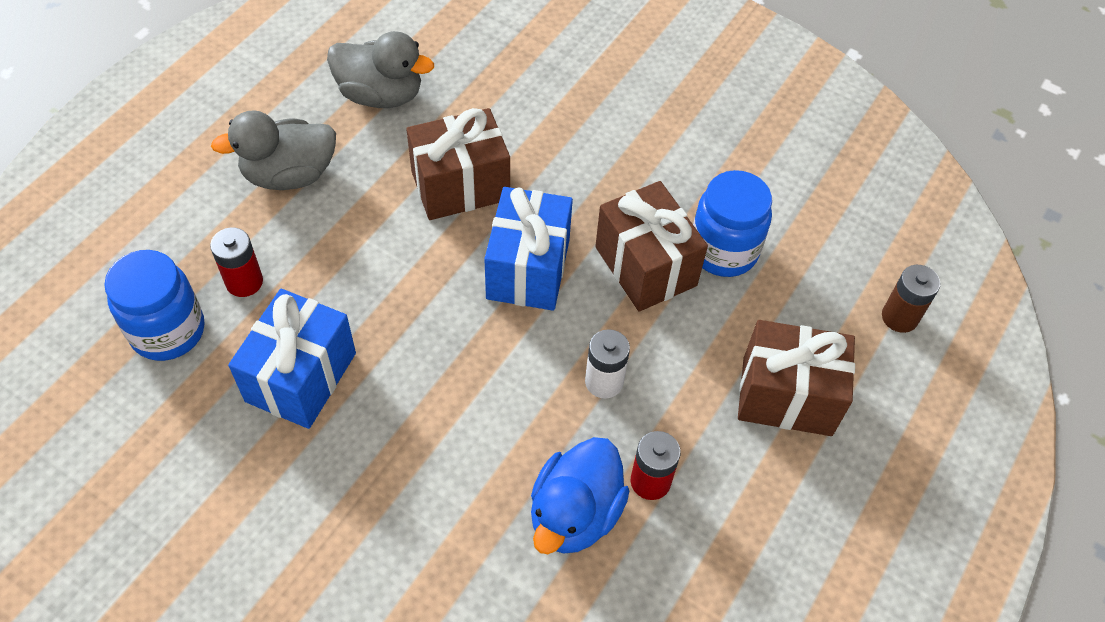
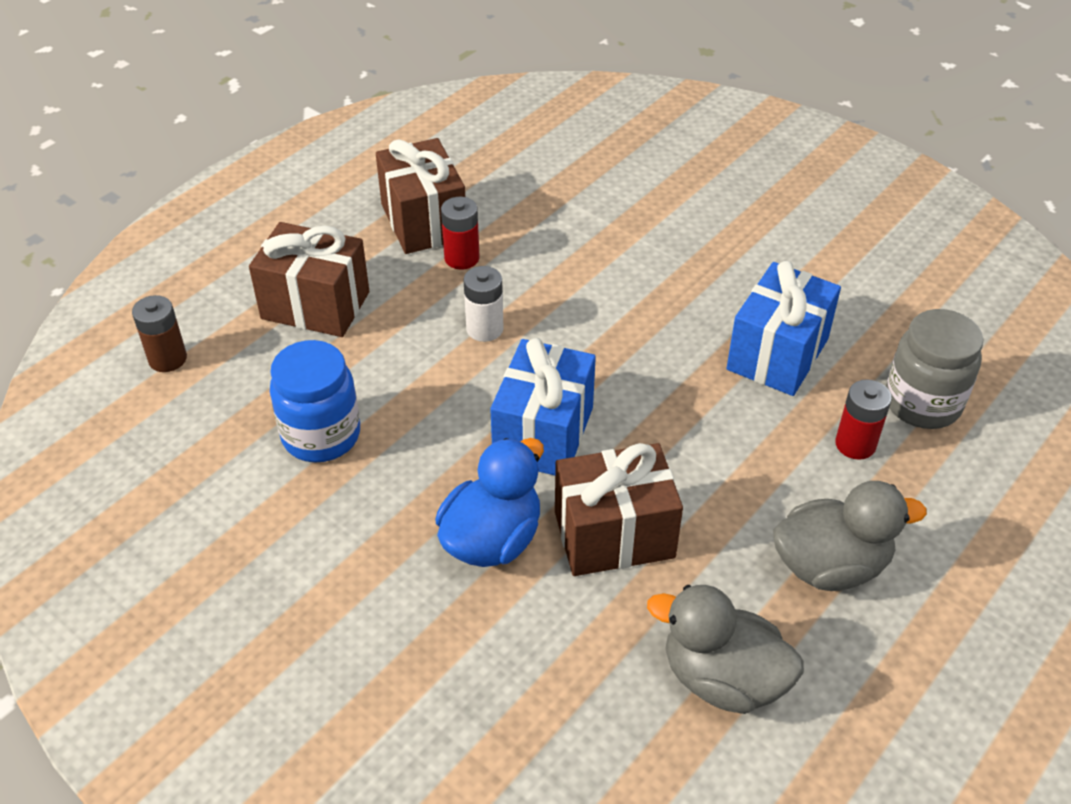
camera: 170 degrees left, 10 degrees down
blue jar [104,250,204,361] -> grey jar [886,309,983,429]
blue duck [531,437,630,554] -> blue duck moved to [435,438,544,567]
brown gift [595,181,708,312] -> brown gift moved to [376,138,465,254]

